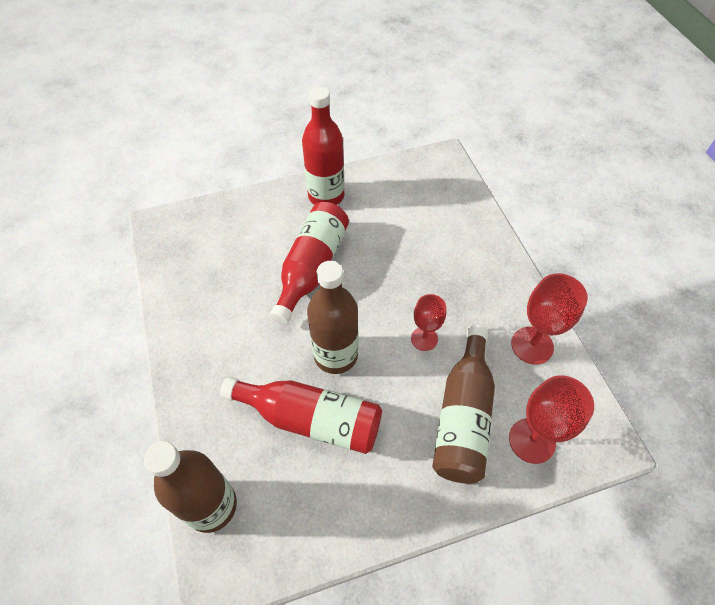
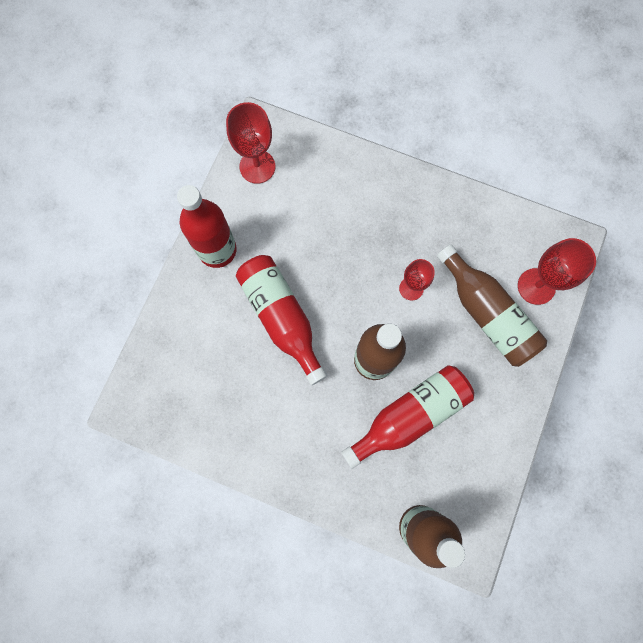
camera: 50 degrees left, 20 degrees up
red goblet [511,273,588,364] -> red goblet moved to [226,102,275,184]

